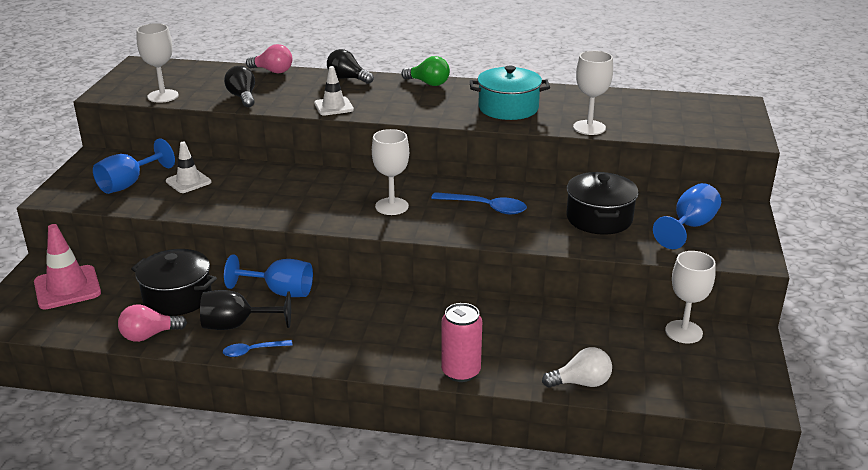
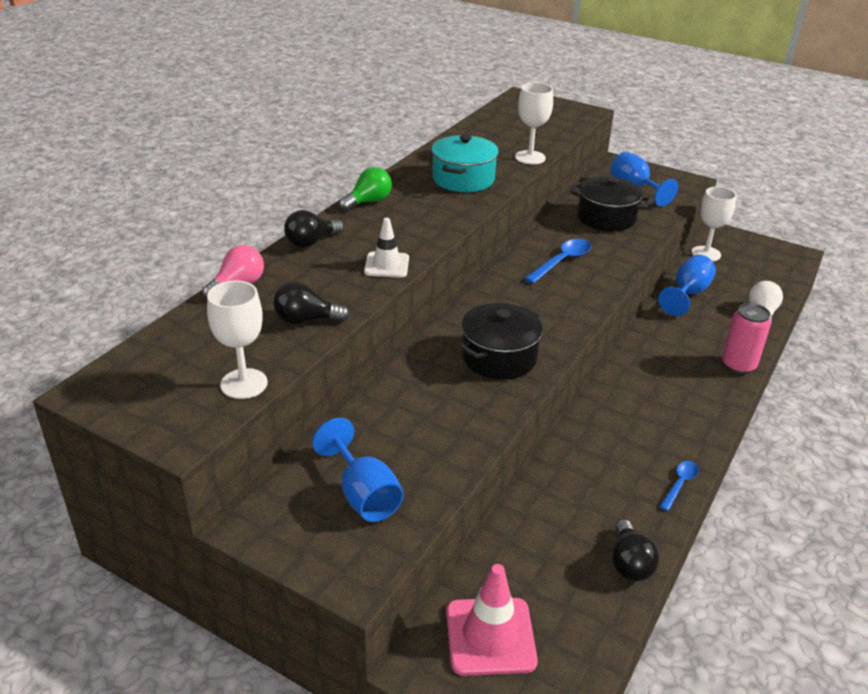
camera: 70 degrees left, 5 degrees up
pink light bulb [118,304,187,342] -> black light bulb [612,519,659,581]
black pot [131,249,217,316] -> black pot moved to [460,303,543,380]
white traffic cone [166,142,212,193] -> none
black goblet [200,290,291,330] -> none
blue spoon [223,340,293,357] -> blue spoon turned 150 degrees counterclockwise [659,461,699,511]
blue goblet [224,254,313,297] -> blue goblet moved to [658,255,716,316]
white goblet [372,129,409,215] -> none

